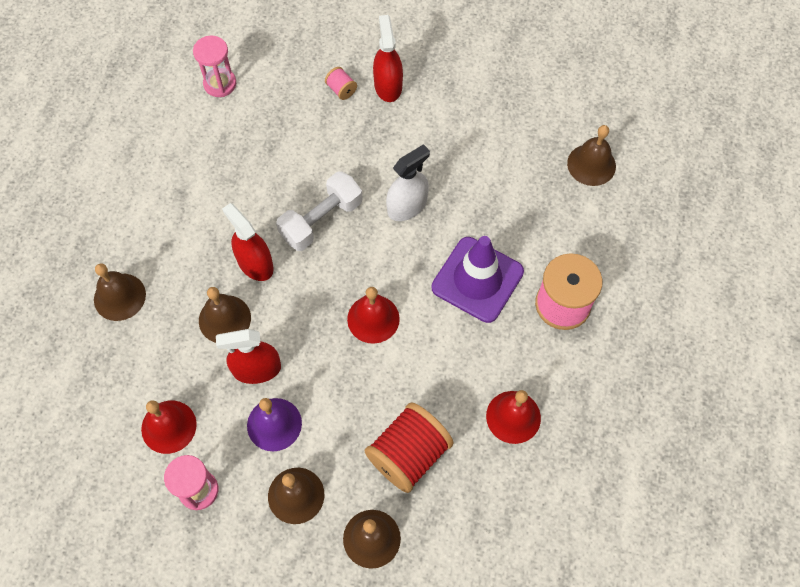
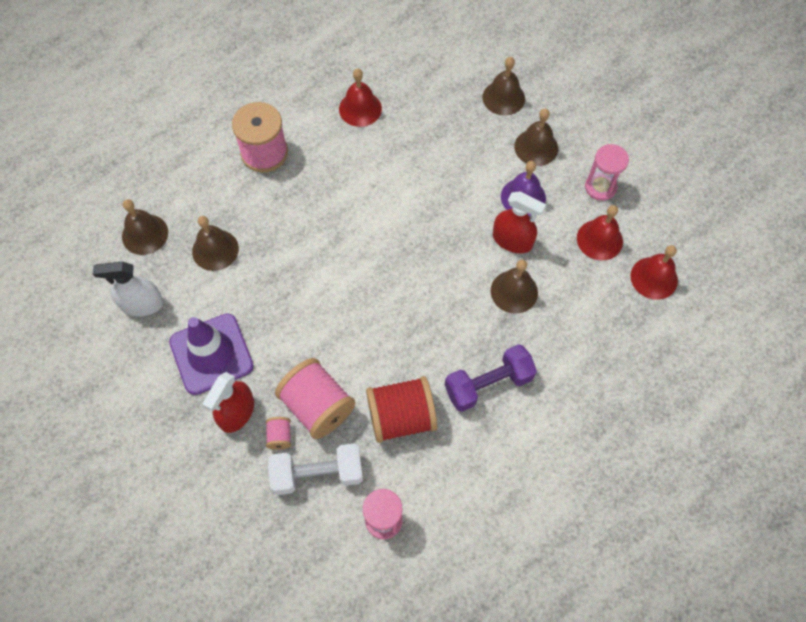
camera: 145 degrees left, 0 degrees up
brown bell [94,263,146,321] -> brown bell moved to [192,216,239,271]
red spray bottle [222,203,274,281] -> none
white dumbbell [276,171,363,251] -> white dumbbell moved to [268,443,363,495]
red bell [347,287,400,344] -> red bell moved to [631,245,678,300]
red spool [365,402,454,493] -> red spool moved to [366,376,437,443]
white spray bottle [386,144,430,221] -> white spray bottle moved to [93,262,164,316]
purple traffic cone [432,236,524,323] -> purple traffic cone moved to [169,313,254,395]
none -> pink spool [275,358,355,439]
none -> purple dumbbell [445,344,537,412]

